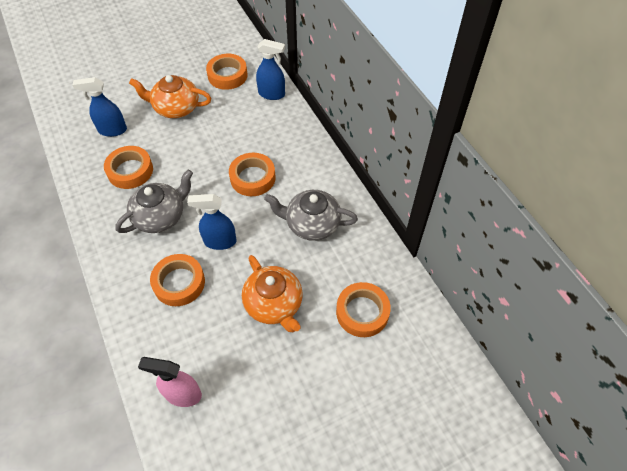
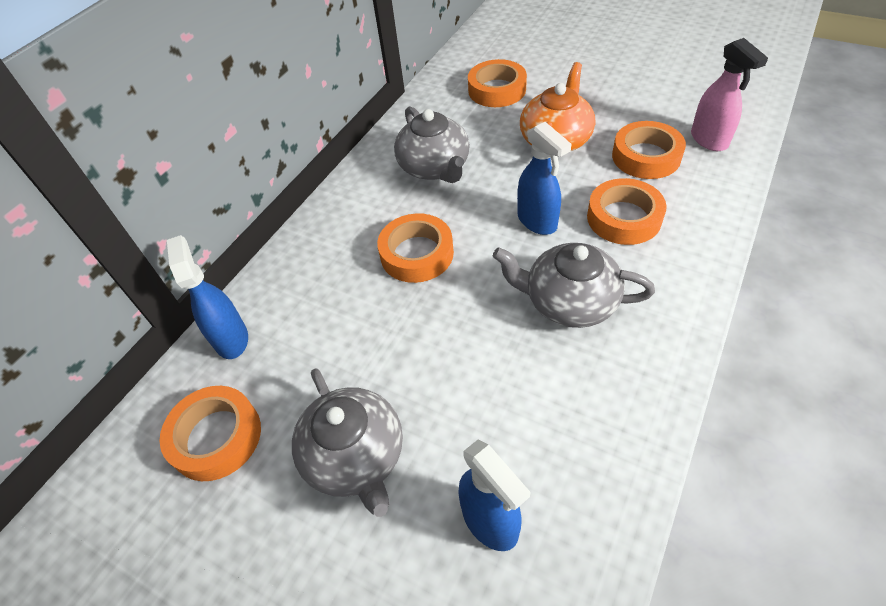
camera: 120 degrees left, 5 degrees down
orange tape [104,146,153,189] -> orange tape moved to [612,121,686,179]
orange teapot [129,75,211,118] -> grey teapot [292,369,403,517]

